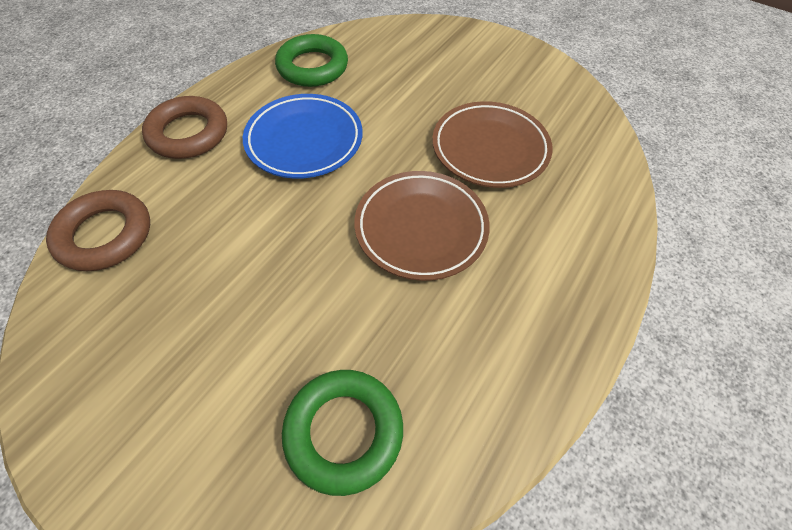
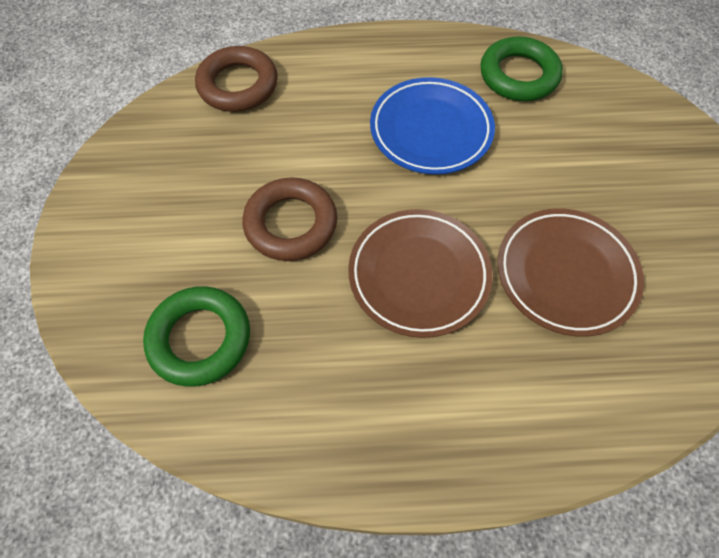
camera: 55 degrees right, 5 degrees up
brown ring [142,96,227,159] -> brown ring moved to [242,177,337,261]

